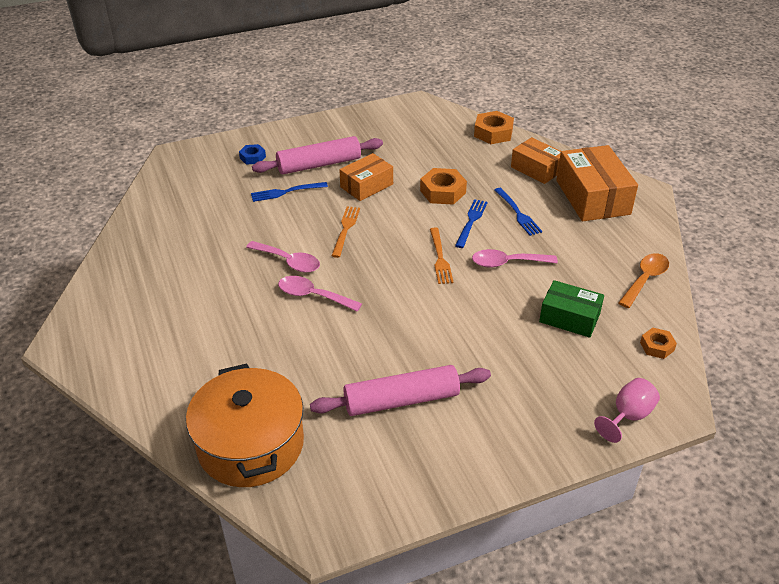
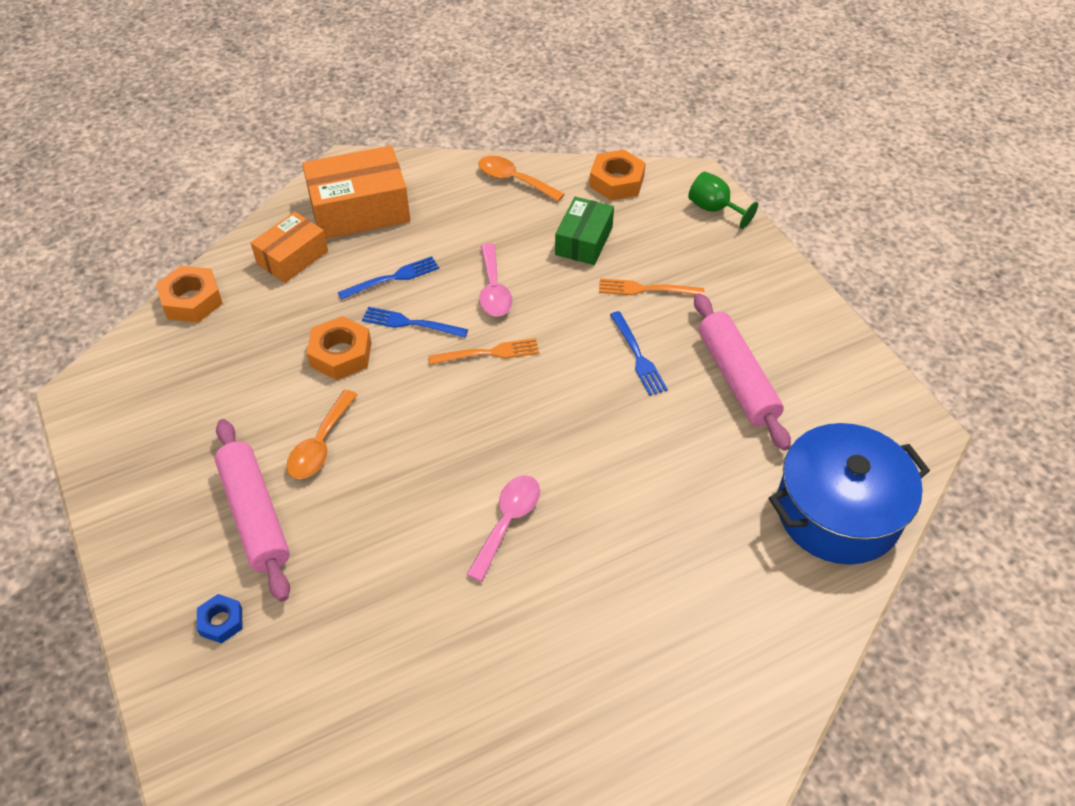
camera: 95 degrees left, 10 degrees up
orange pot [186,364,304,487] -> blue pot [769,423,930,565]
blue fork [251,182,328,202] -> blue fork moved to [610,311,668,396]
pink spoon [278,276,362,312] -> none
orange fork [332,206,360,258] -> orange fork moved to [599,278,704,295]
orange box [339,153,393,201] -> orange spoon [286,390,358,479]
pink goblet [594,378,660,443] -> green goblet [688,171,758,229]
orange nut [640,328,677,359] -> orange nut [589,150,646,201], size x1.68

